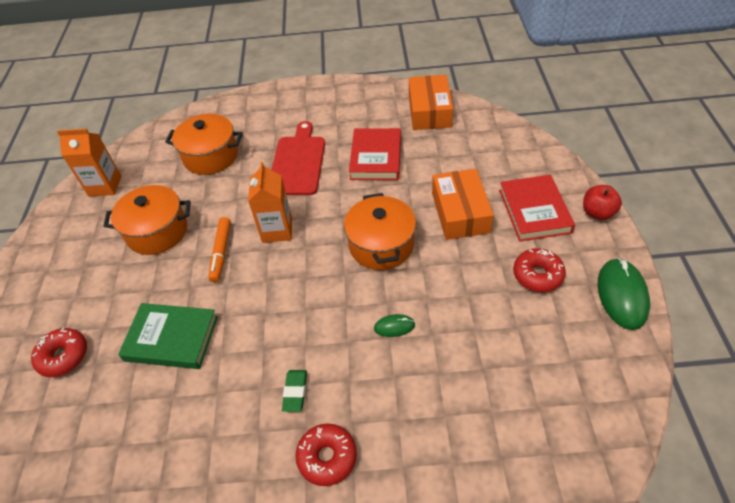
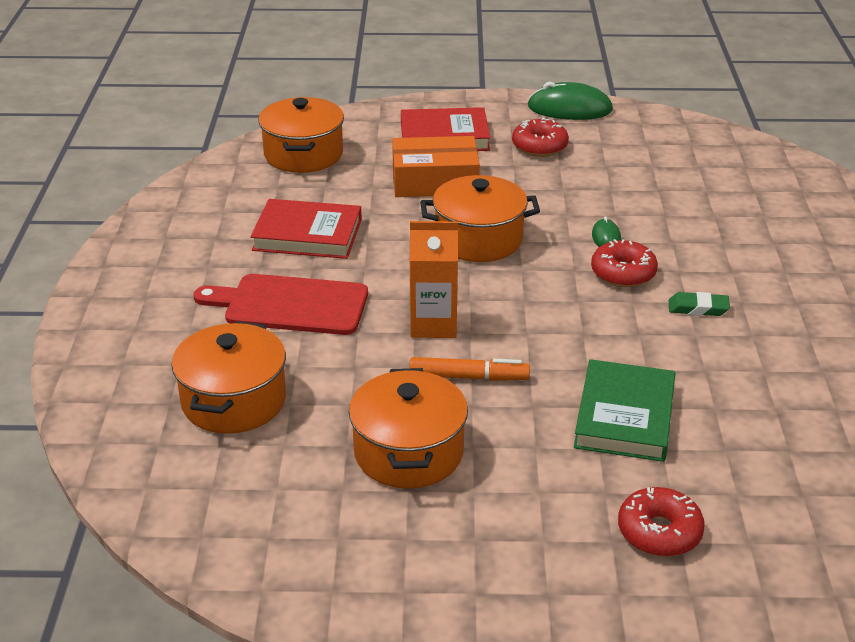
camera: 90 degrees left, 15 degrees down
orange carton [57,129,121,196] -> none
red donut [296,424,357,486] -> red donut moved to [591,239,658,287]
orange box [409,75,453,130] -> none
red apple [583,185,622,220] -> none
none -> orange pot [259,97,344,173]

